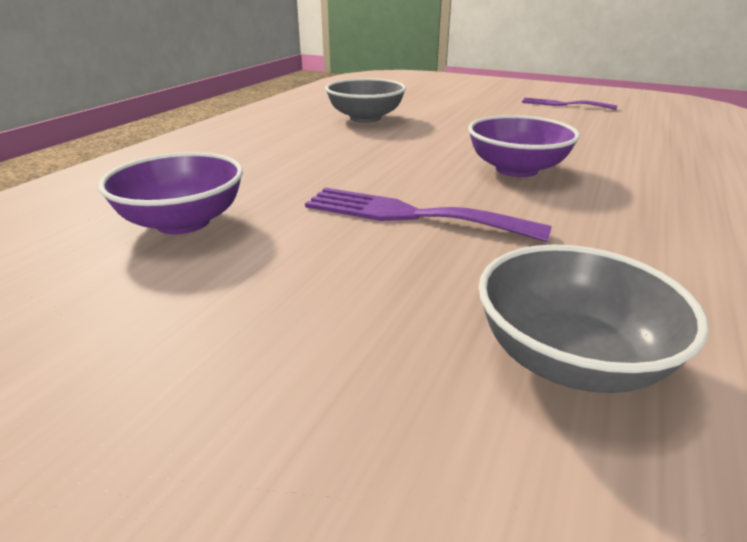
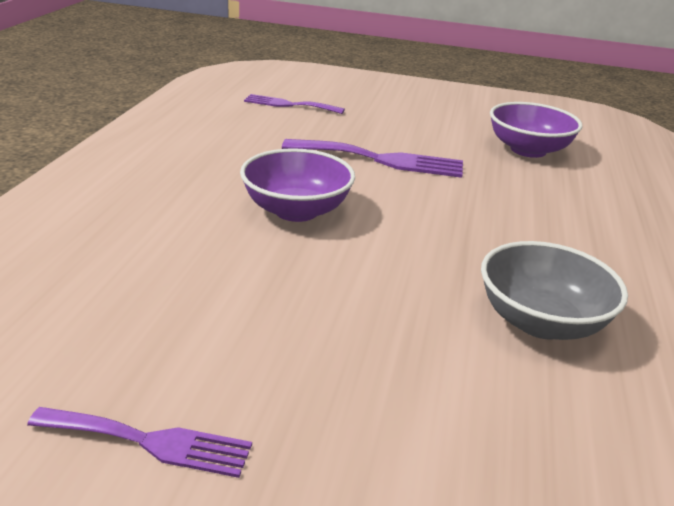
camera: 165 degrees right, 0 degrees up
grey bowl [478,245,709,393] -> purple fork [244,94,345,114]

